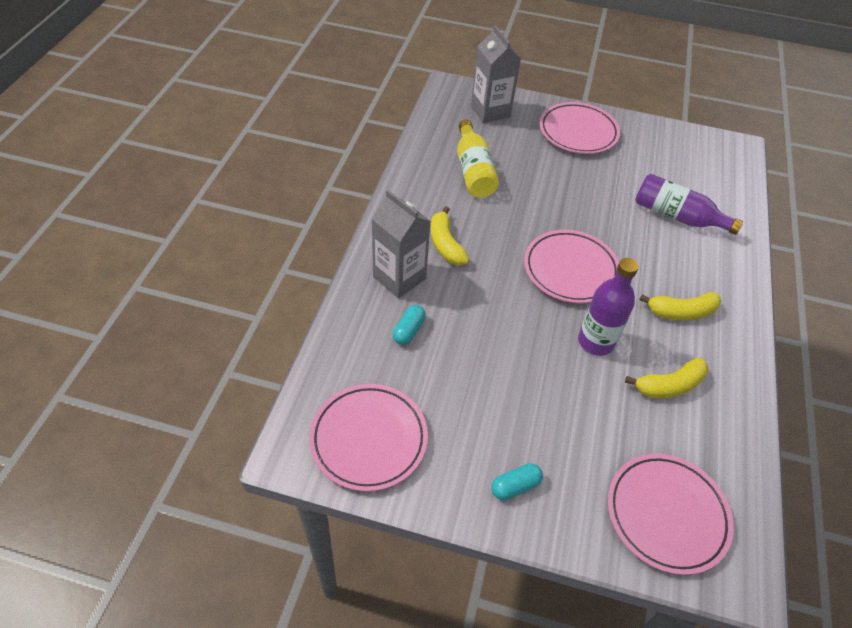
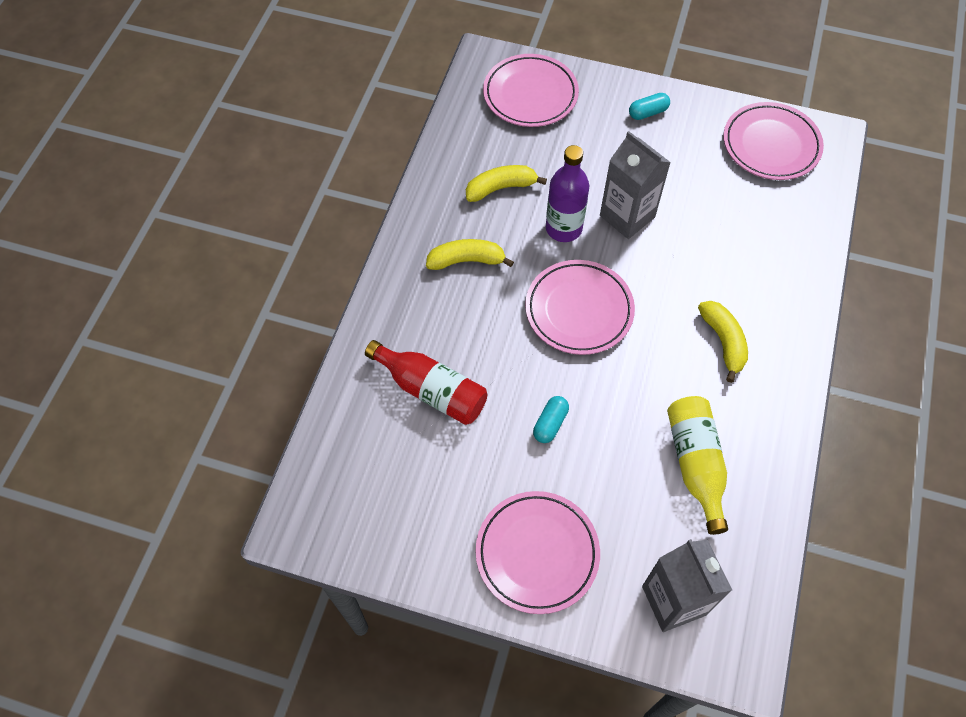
camera: 175 degrees left, 10 degrees up
grey carton [371,190,431,298] -> grey carton moved to [600,131,671,239]
turquoise capsule [393,305,426,345] -> turquoise capsule moved to [533,396,569,443]
purple bottle [635,174,743,235] -> red bottle [365,340,487,425]

